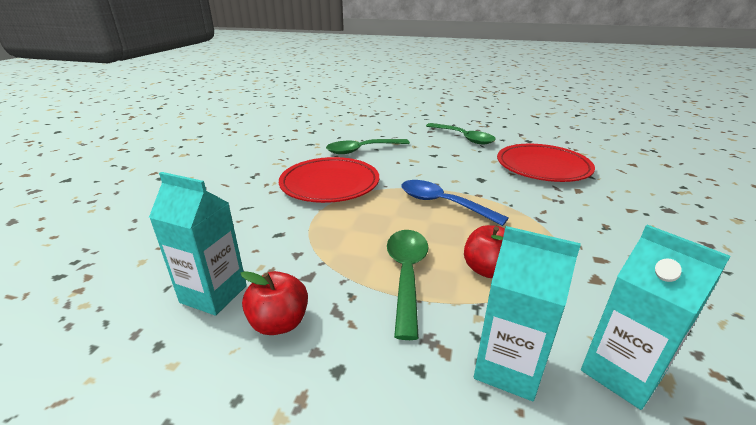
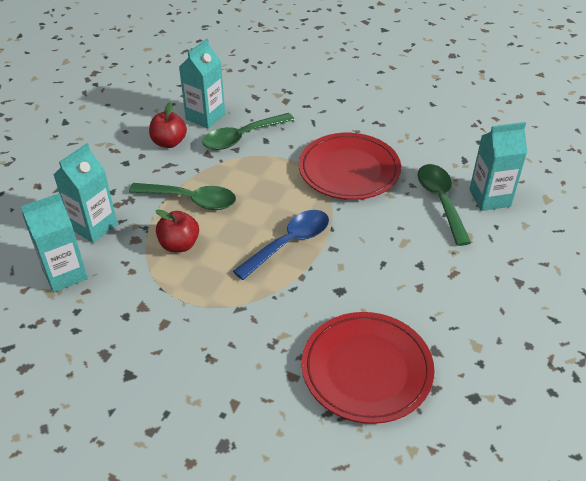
camera: 100 degrees right, 15 degrees up
green spoon [426,123,496,145] -> green spoon moved to [202,113,295,150]
none -> turquoise carton [469,122,527,211]

